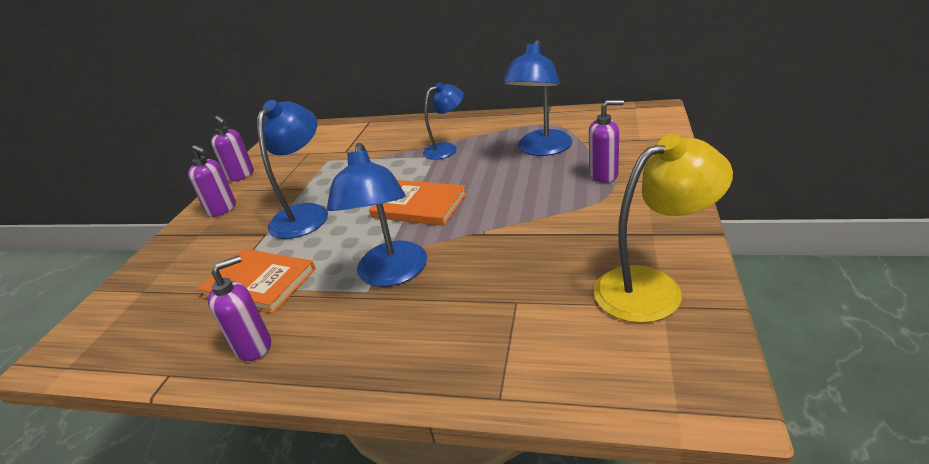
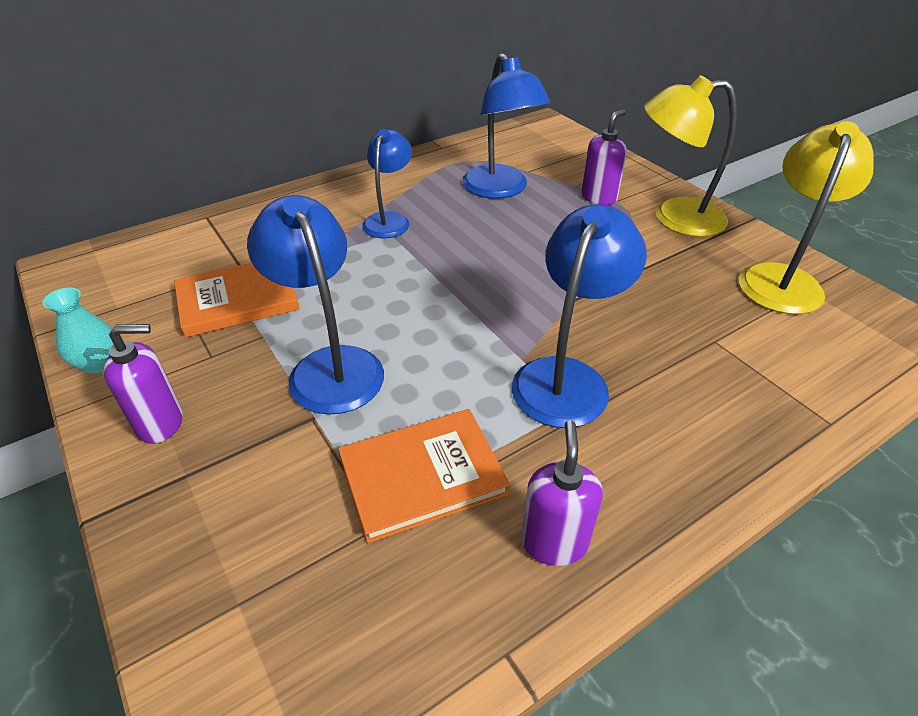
camera: 50 degrees left, 10 degrees up
purple soap dispenser [211,116,254,182] -> turquoise vase [43,288,114,374]
blue lamp [327,143,427,287] -> blue lamp turned 105 degrees counterclockwise [512,204,647,428]
orange book [369,180,467,226] -> orange book moved to [174,263,300,337]
none -> yellow lamp [644,75,737,237]

